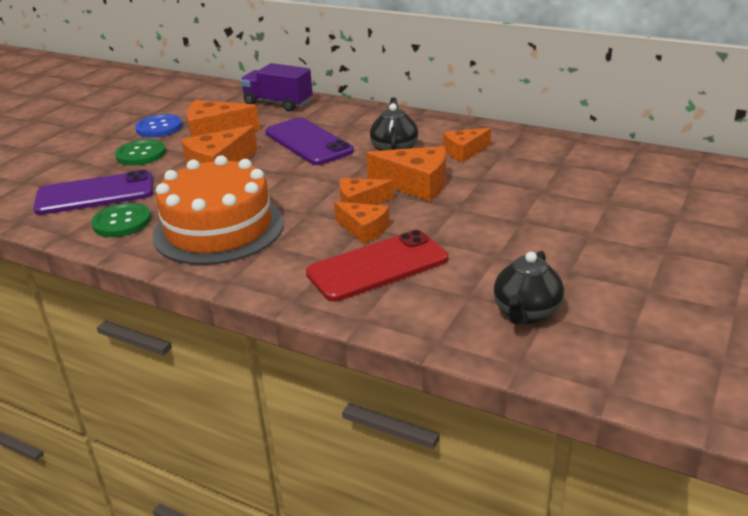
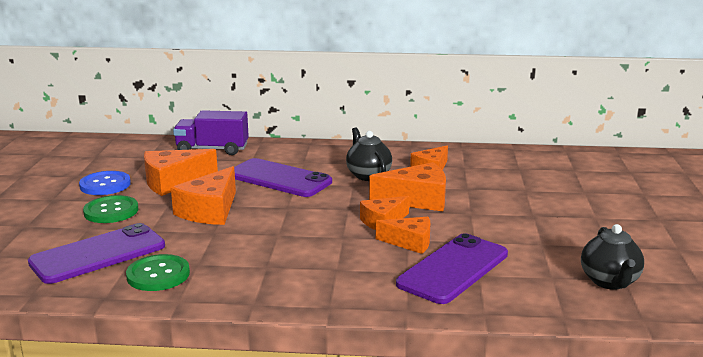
camera: 25 degrees left, 10 degrees down
orange cake [152,155,284,265] -> none
red phone [306,230,448,302] -> purple phone [396,233,508,304]

